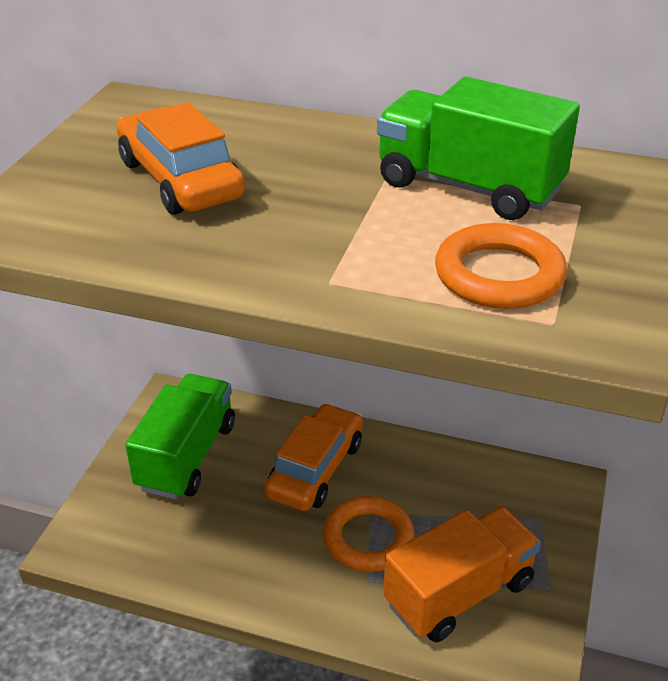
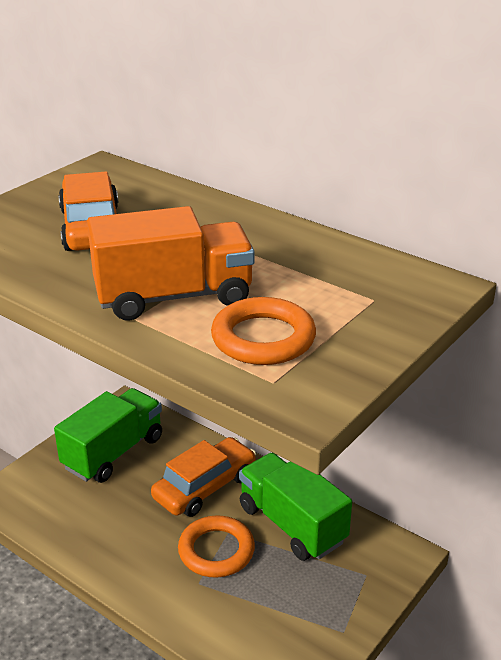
camera: 20 degrees right, 5 degrees down
green truck [377,77,580,220] -> green truck moved to [239,453,352,561]
orange truck [383,506,541,642] -> orange truck moved to [87,206,255,320]

